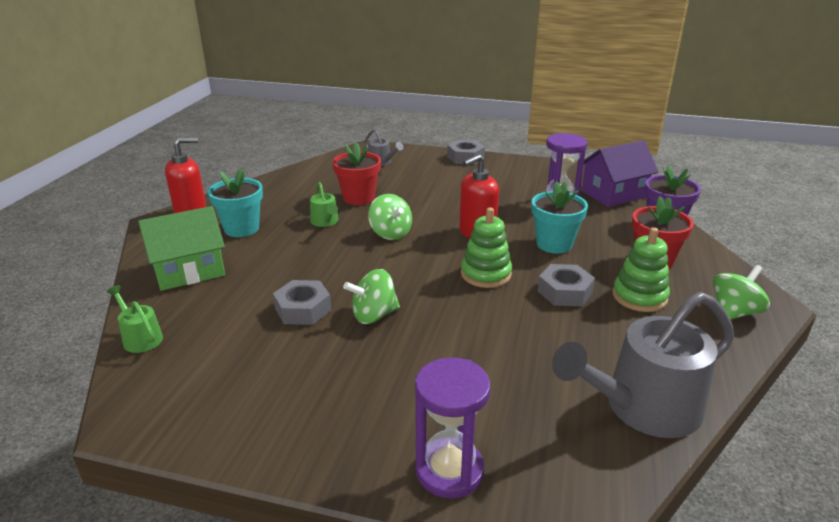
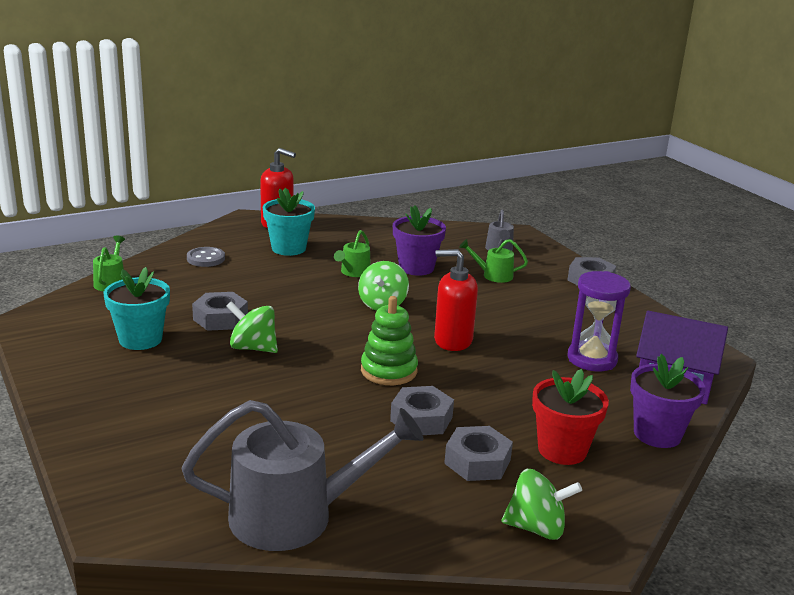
camera: 45 degrees right, 5 degrees down
green house [138,206,225,291] -> grey button [187,247,225,267]
red flower pot [333,142,381,205] -> purple flower pot [393,205,446,276]
purple hourglass [415,357,491,498] -> none
turquoise flower pot [531,181,588,254] -> turquoise flower pot moved to [103,267,170,350]
grey watering can [552,292,734,438] -> grey watering can turned 150 degrees clockwise [182,400,424,551]
green stacking toy [612,227,670,312] -> grey nut [444,426,513,481]
none -> green watering can [459,239,528,283]

